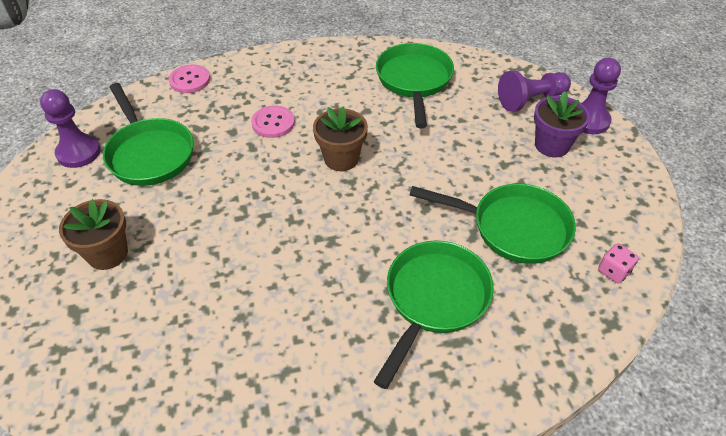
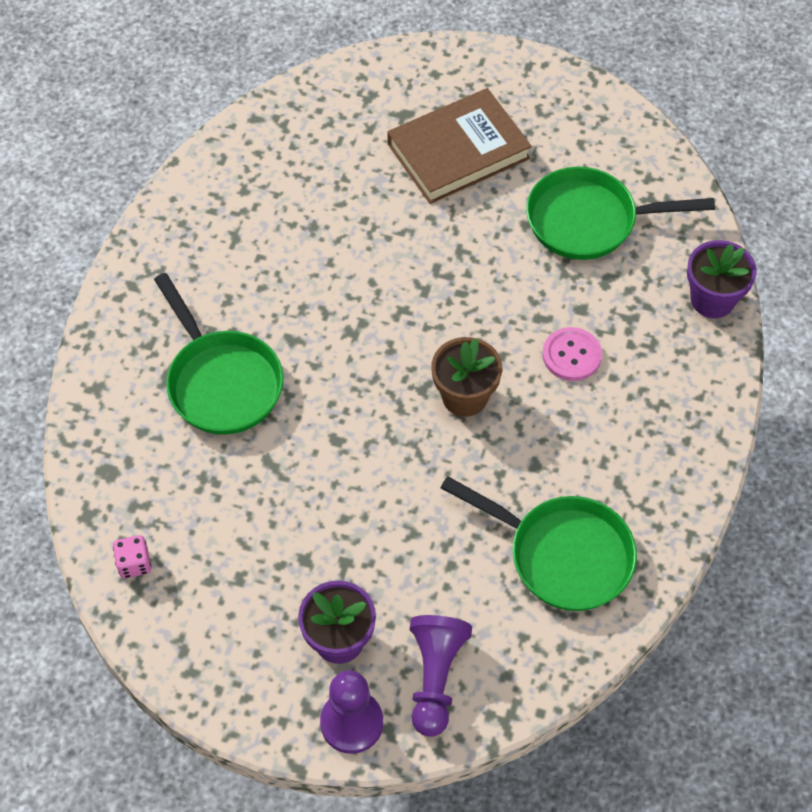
camera: 120 degrees right, 10 degrees up
purple pawn [40,89,101,168] -> none
brown flower pot [59,199,128,270] -> brown book [387,88,532,204]
pink button [169,65,210,93] -> purple flower pot [687,240,757,318]
green pan [410,184,576,264] -> none

